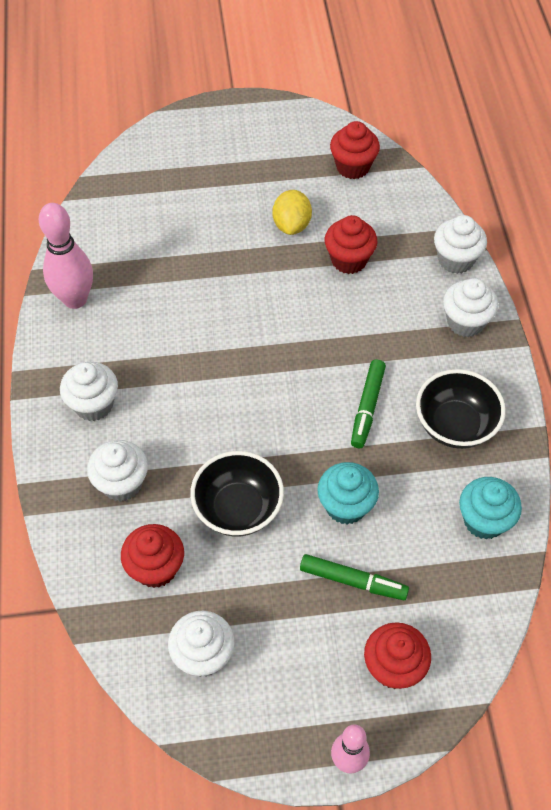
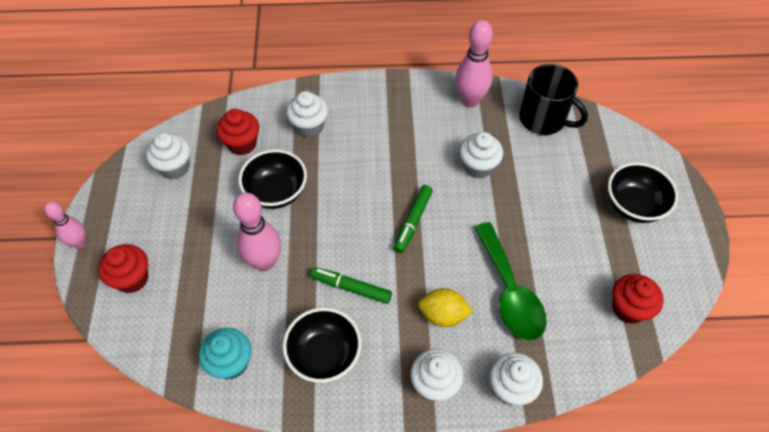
camera: 95 degrees right, 0 degrees up
white cupcake [60,362,118,421] -> white cupcake moved to [459,132,503,179]
yellow lemon [272,190,312,235] -> yellow lemon moved to [418,288,473,327]
green marker [300,554,409,600] -> green marker moved to [394,185,433,253]
turquoise cupcake [317,462,379,524] -> pink bowling pin [233,192,281,271]
red cupcake [325,215,377,274] -> green spoon [474,222,547,341]
none -> black mug [519,64,588,135]
none -> black bowl [608,162,678,223]

